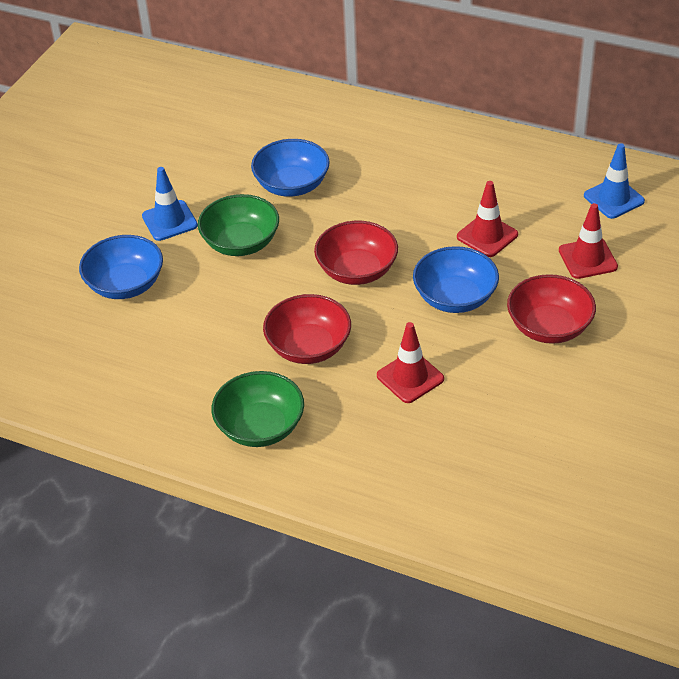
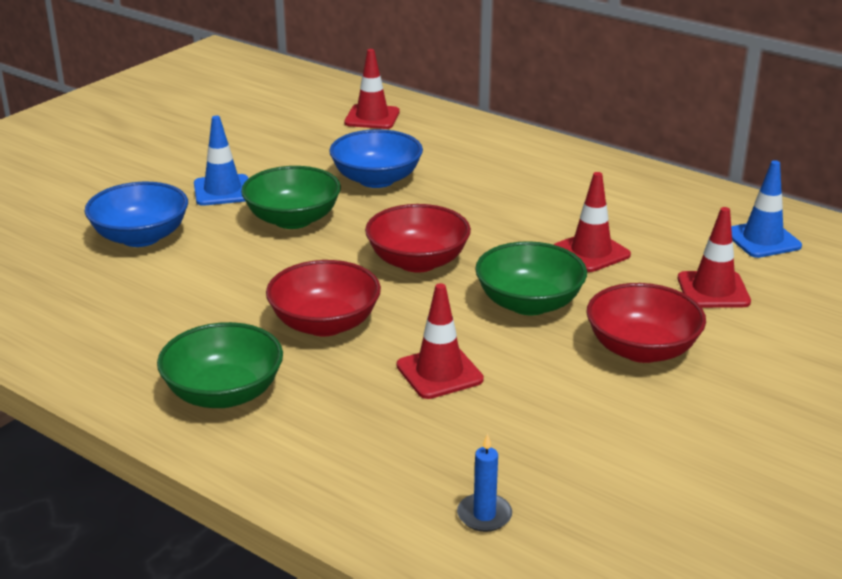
camera: 10 degrees right, 15 degrees down
blue bowl [413,246,499,313] -> green bowl [475,241,587,315]
none -> red traffic cone [344,49,400,129]
none -> blue candle [457,433,512,532]

